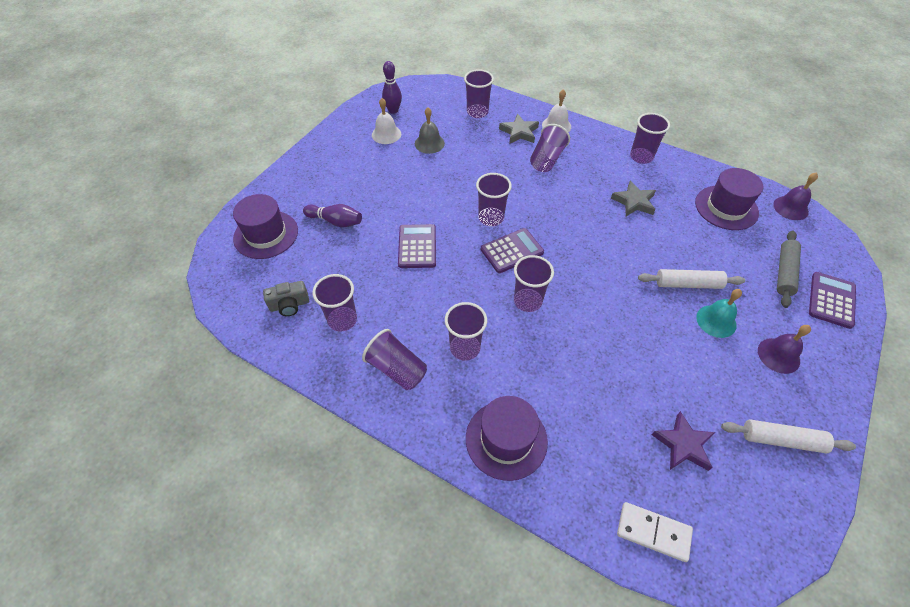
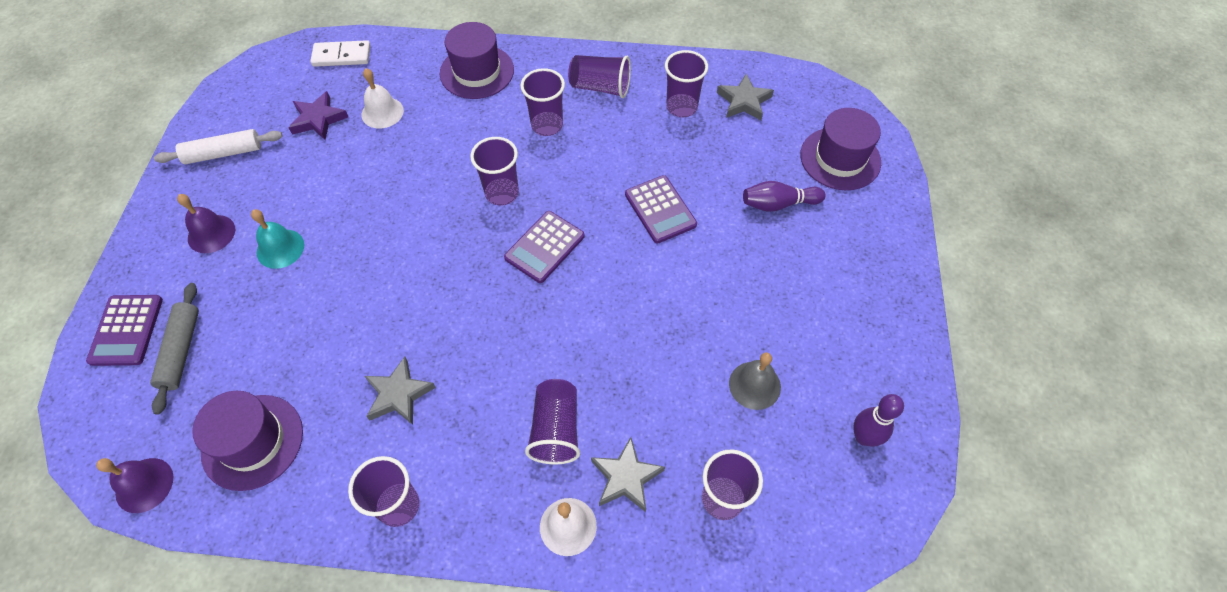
camera: 155 degrees right, 5 degrees up
grey camera [263,281,309,316] -> grey star [717,74,774,120]
white bell [372,98,401,144] -> white bell moved to [362,68,404,129]
purple cup [476,173,512,226] -> none
white rolling pin [638,269,745,289] -> none

